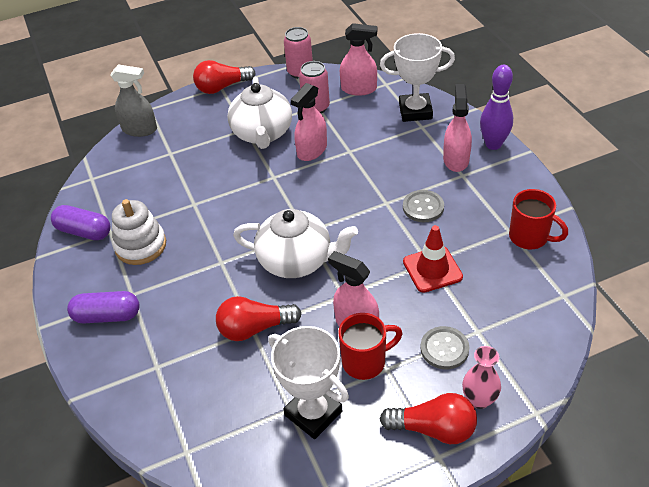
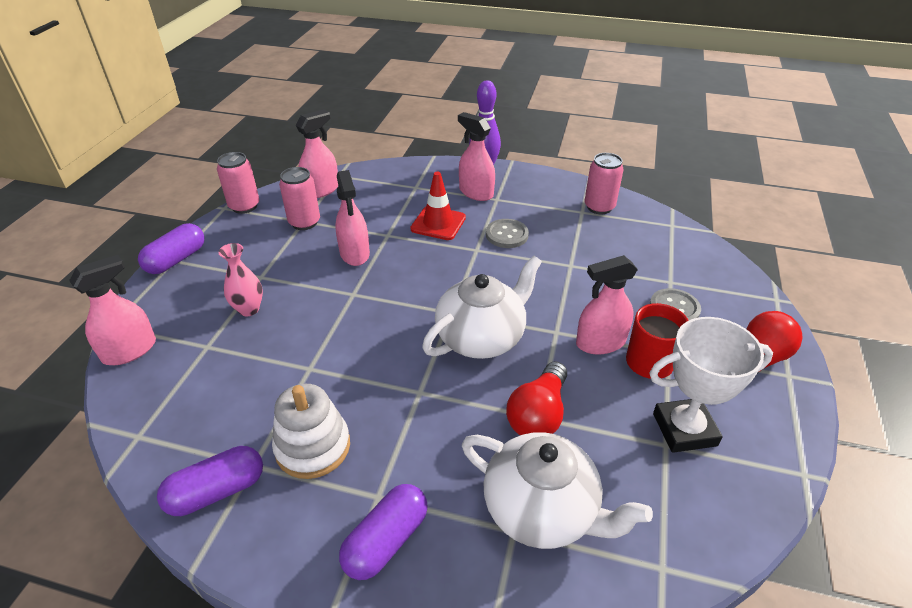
camera: 55 degrees left, 5 degrees down
grey spray bottle [110,65,157,137] -> pink spray bottle [69,255,156,365]
red light bulb [193,60,256,94] -> purple capsule [138,223,204,274]
white teapot [227,77,292,149] -> white teapot moved to [462,432,653,549]
white trophy [380,33,455,122] -> none
red traffic cone [403,225,463,293] -> red traffic cone moved to [410,172,466,240]
pink vase [462,346,501,409] -> pink vase moved to [218,243,263,316]
red mug [509,189,568,249] -> pink can [584,153,624,214]

